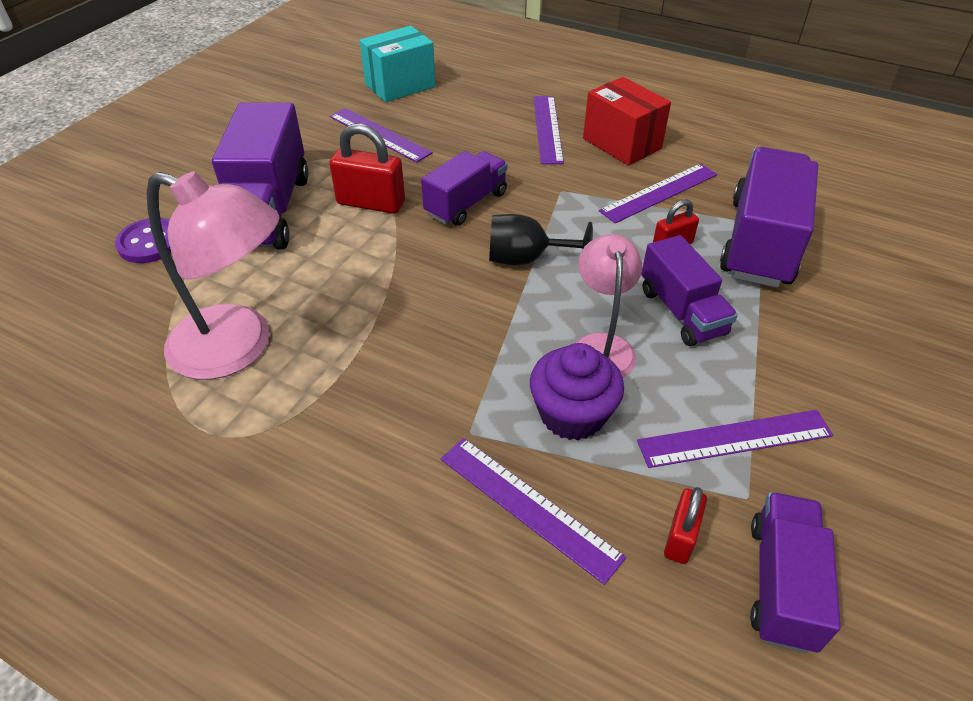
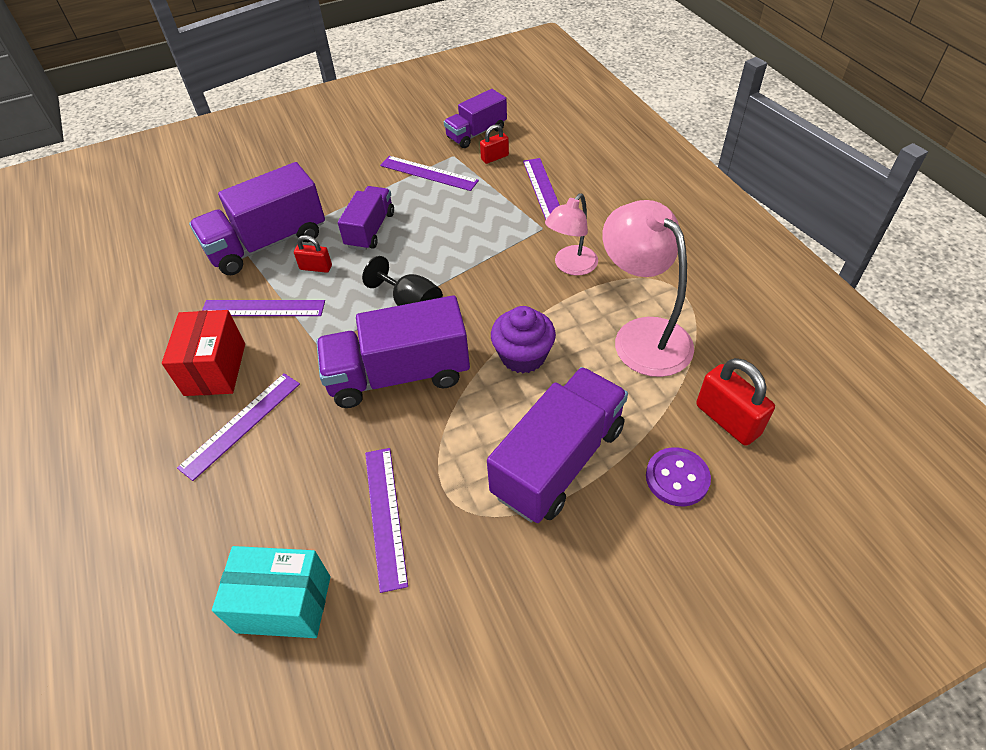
camera: 140 degrees left, 5 degrees up
red padlock [329,123,405,214] -> red padlock moved to [696,358,775,446]
purple truck [421,151,508,226] -> purple truck [316,295,470,408], size x1.65
purple cupcake [530,343,624,440] -> purple cupcake moved to [491,306,556,373]
pink lamp [576,234,642,377] -> pink lamp moved to [545,193,598,275]

